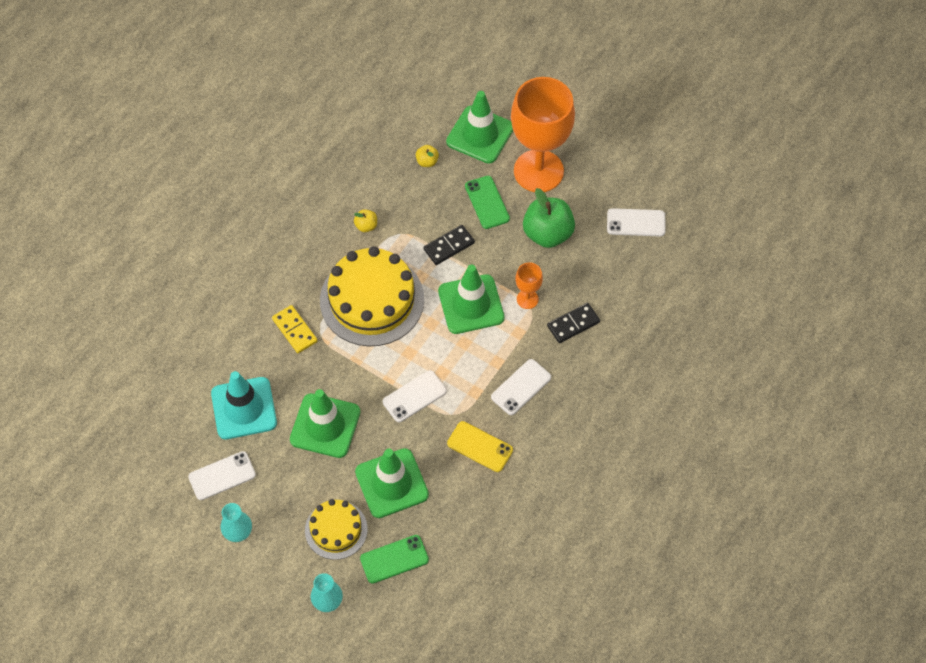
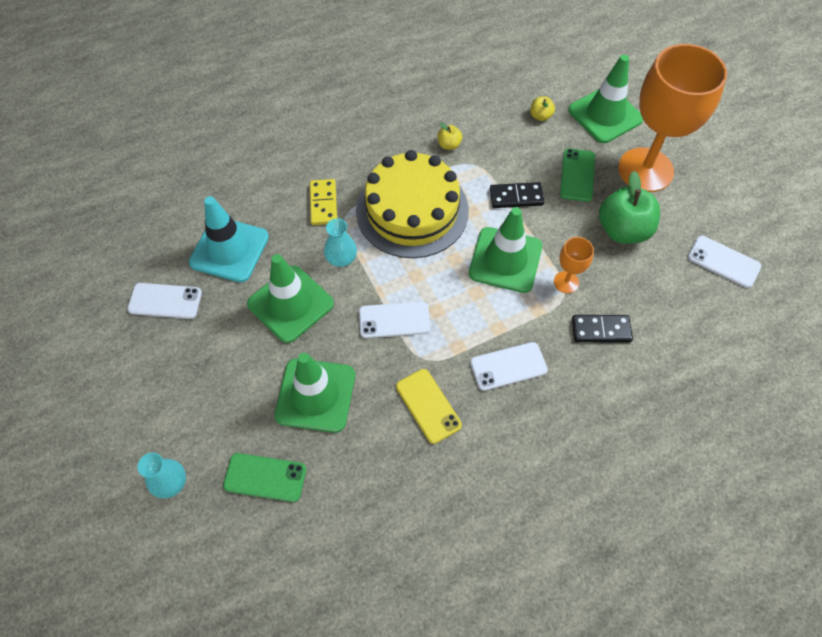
camera: 30 degrees right, 0 degrees up
turquoise vase [221,503,252,542] -> turquoise vase moved to [324,218,357,267]
yellow cake [305,499,368,560] -> none

